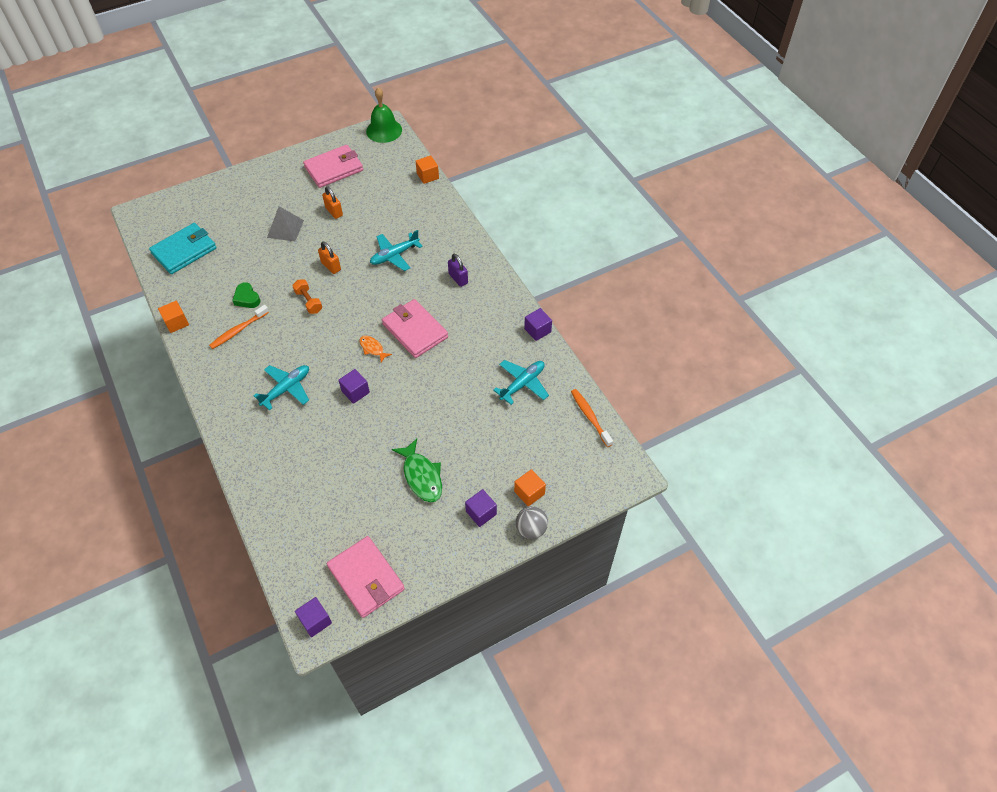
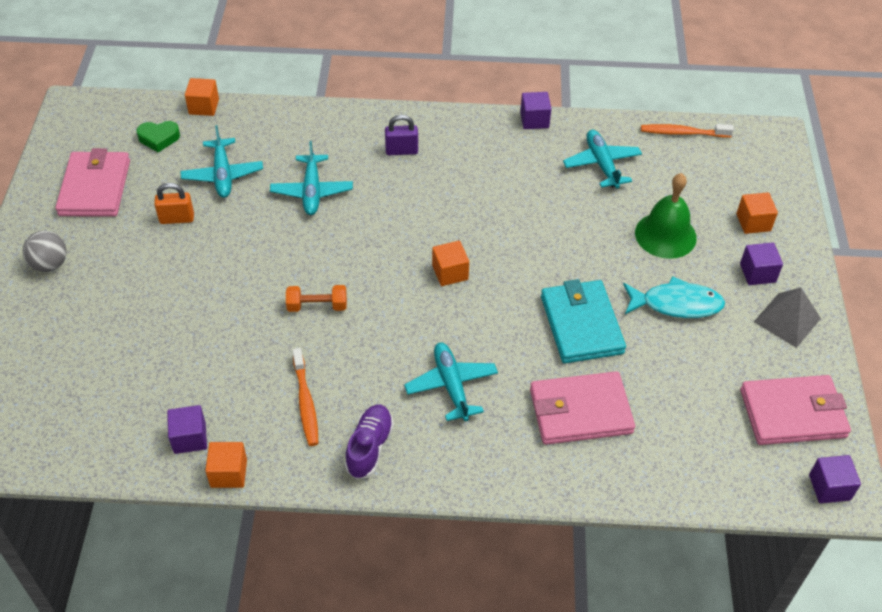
camera: 60 degrees left, 5 degrees down
turquoise wallet [149,223,217,274] -> turquoise wallet moved to [541,279,626,363]
green heart [232,282,261,308] -> green heart moved to [136,121,180,152]
grey pyramid [267,206,304,241] -> grey pyramid moved to [754,288,821,348]
orange padlock [318,242,341,274] -> none
purple cube [338,369,370,404] -> purple cube moved to [167,405,207,454]
orange fish [359,336,392,363] -> orange cube [432,241,469,286]
green bell [366,88,402,143] -> green bell moved to [635,173,697,259]
pink wallet [382,299,448,358] -> pink wallet moved to [530,371,635,445]
green fish [392,438,442,502] -> turquoise fish [623,276,725,318]
grey ball [516,506,548,539] -> grey ball moved to [23,231,67,272]
none -> turquoise plane [180,125,263,198]
none -> purple shoe [345,405,394,479]

